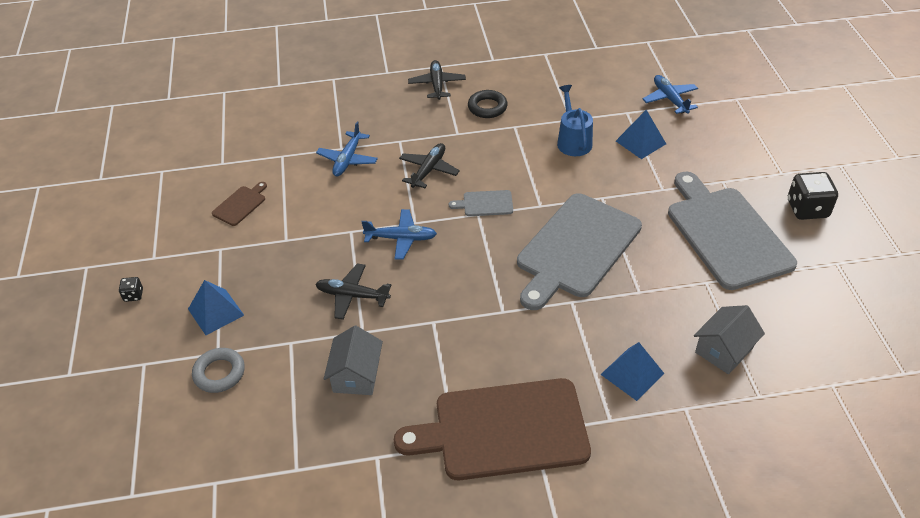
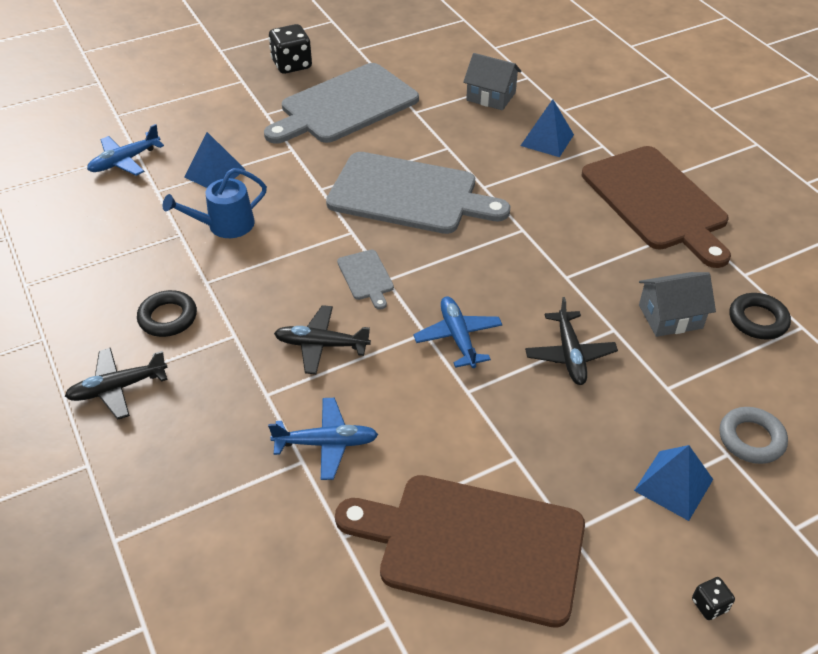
camera: 110 degrees left, 0 degrees up
brown cutting board [212,182,267,226] -> brown cutting board [335,475,585,628], size x2.39
none -> black ring [730,293,791,339]

